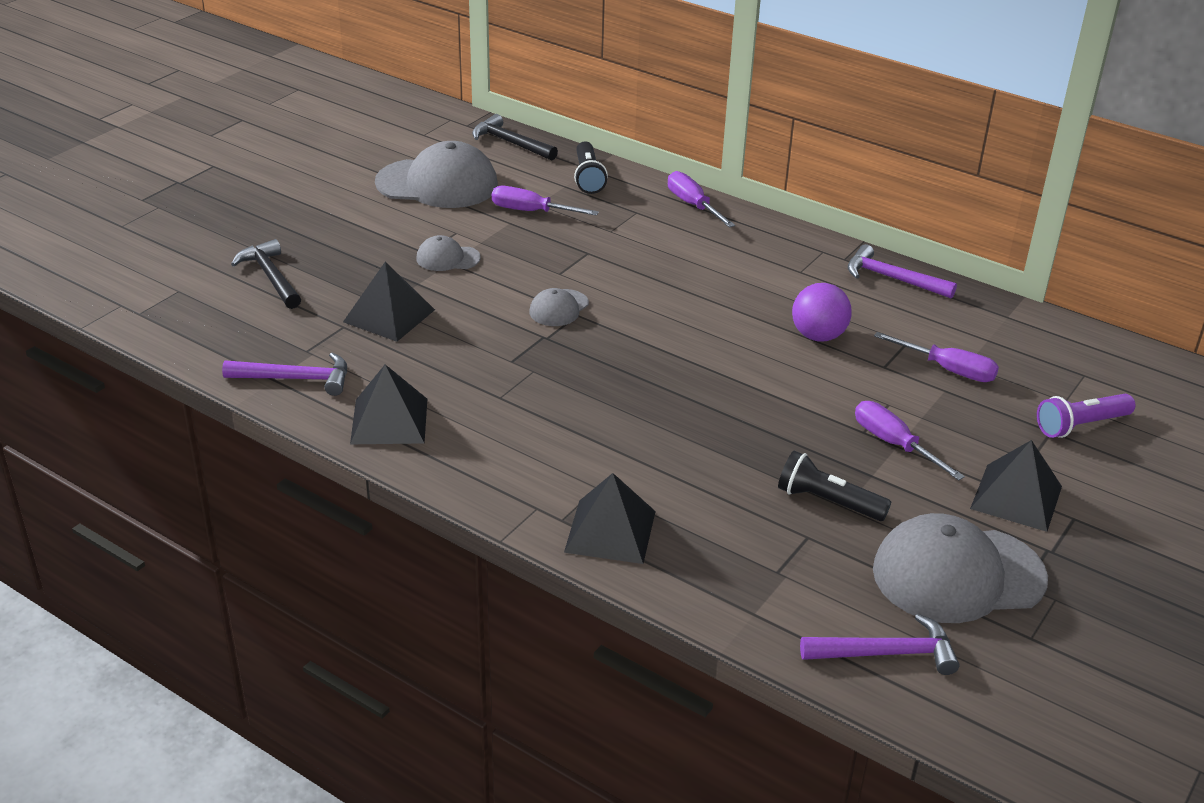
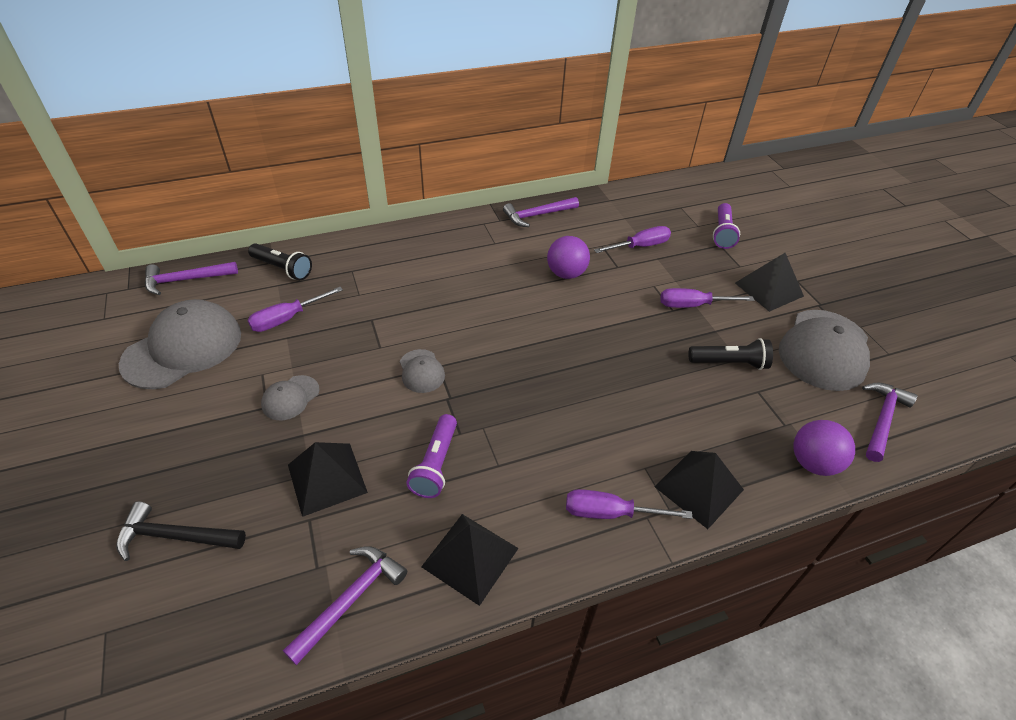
camera: 55 degrees left, 10 degrees up
black hammer [472,114,558,161] -> purple hammer [145,262,238,295]
purple screwdriver [668,171,735,228] -> purple screwdriver moved to [566,489,693,519]
black flashlight [778,451,891,521] -> black flashlight turned 150 degrees counterclockwise [689,338,773,370]
none -> purple flashlight [406,414,457,498]
none -> purple ball [793,420,855,476]

